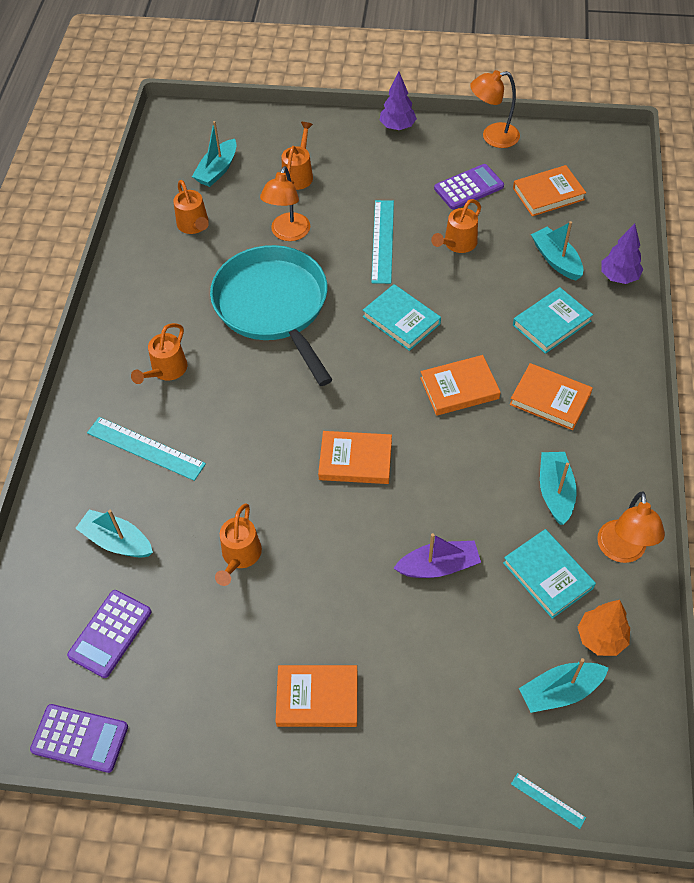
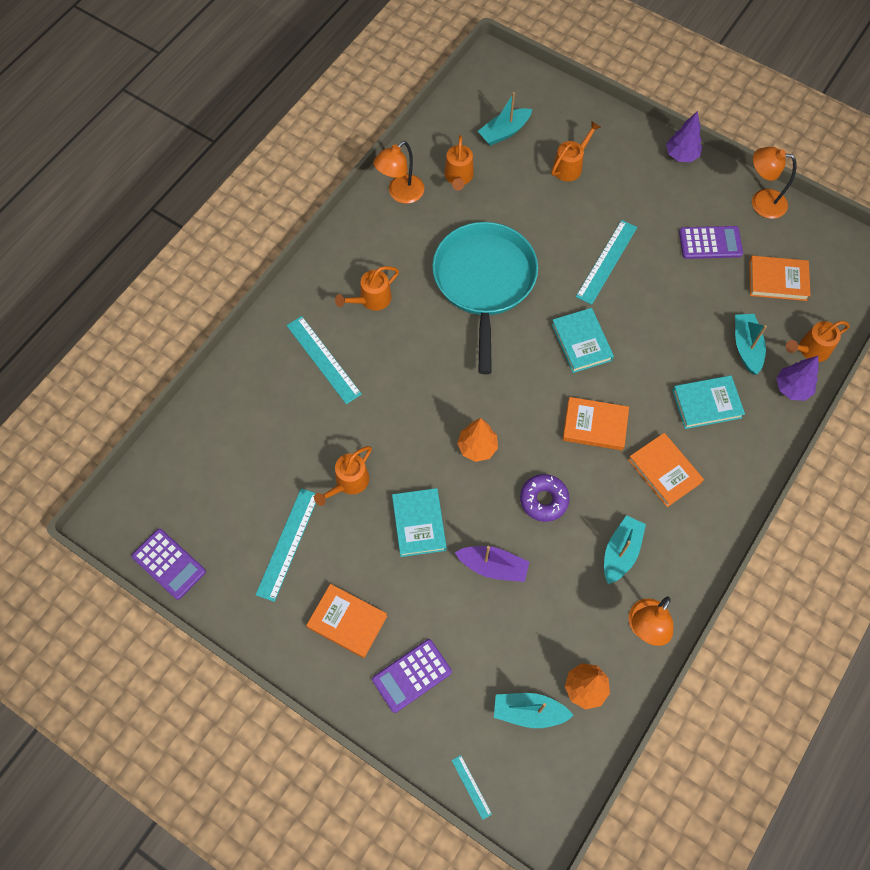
camera: 25 degrees right, 10 degrees up
purple calculator [67,590,152,678] -> purple calculator moved to [372,639,452,713]
turquoise boat [75,509,153,558] -> none
orange lamp [260,166,310,241] -> orange lamp moved to [374,141,424,204]
orange book [318,431,392,484] -> orange tree [457,418,498,462]
orange watering can [431,199,481,253] -> orange watering can moved to [786,321,850,362]
turquoise book [503,529,596,619] -> turquoise book moved to [392,488,447,557]
none -> turquoise ruler [256,488,316,602]
none -> purple donut [520,474,570,522]

